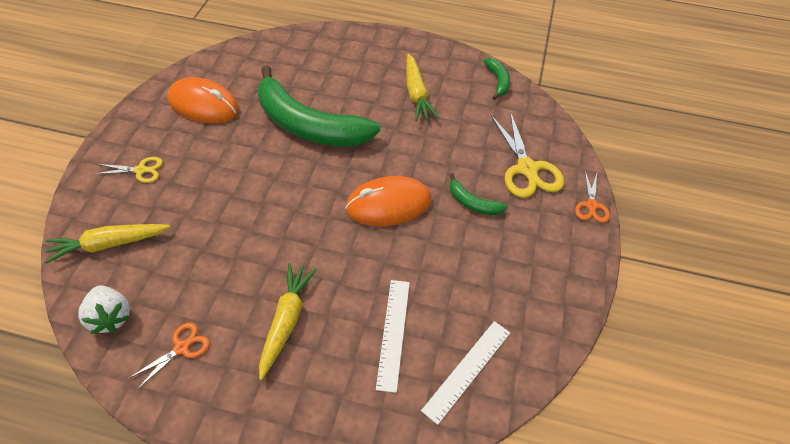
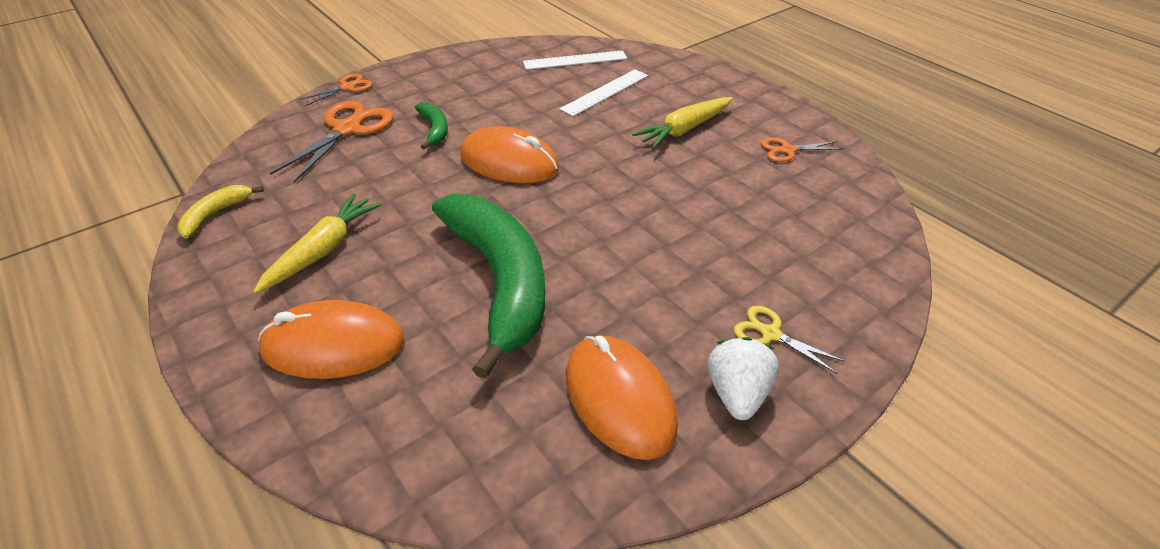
camera: 140 degrees left, 10 degrees down
yellow carrot [45,224,170,263] -> none
white strawberry [78,285,130,334] -> white strawberry moved to [707,337,779,420]
green banana [483,58,510,100] -> yellow banana [177,185,264,238]
yellow scissors [491,111,564,198] -> orange scissors [270,101,393,183]
none -> orange mouse [258,300,404,379]

